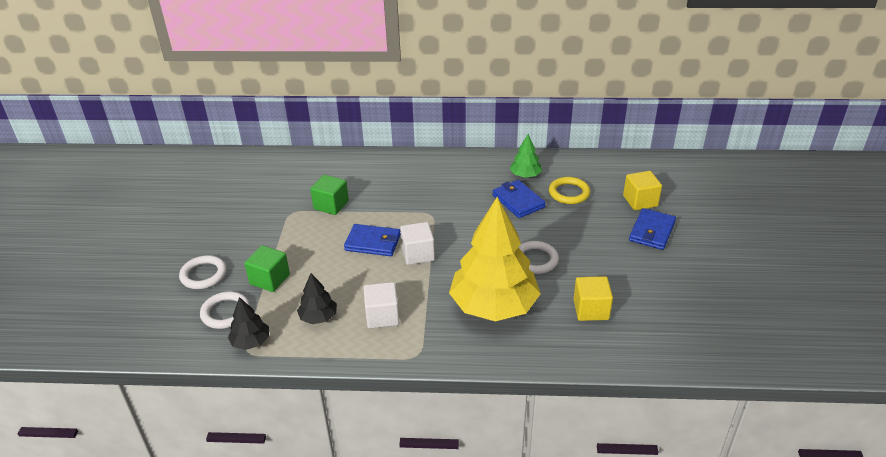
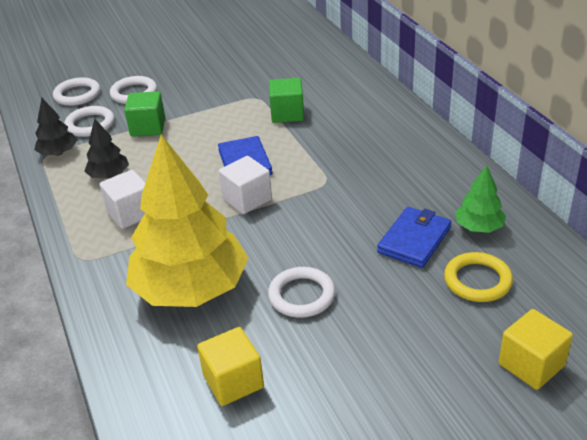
camera: 65 degrees right, 0 degrees up
blue wallet [629,208,676,250] -> none
none -> white ring [53,77,100,106]

